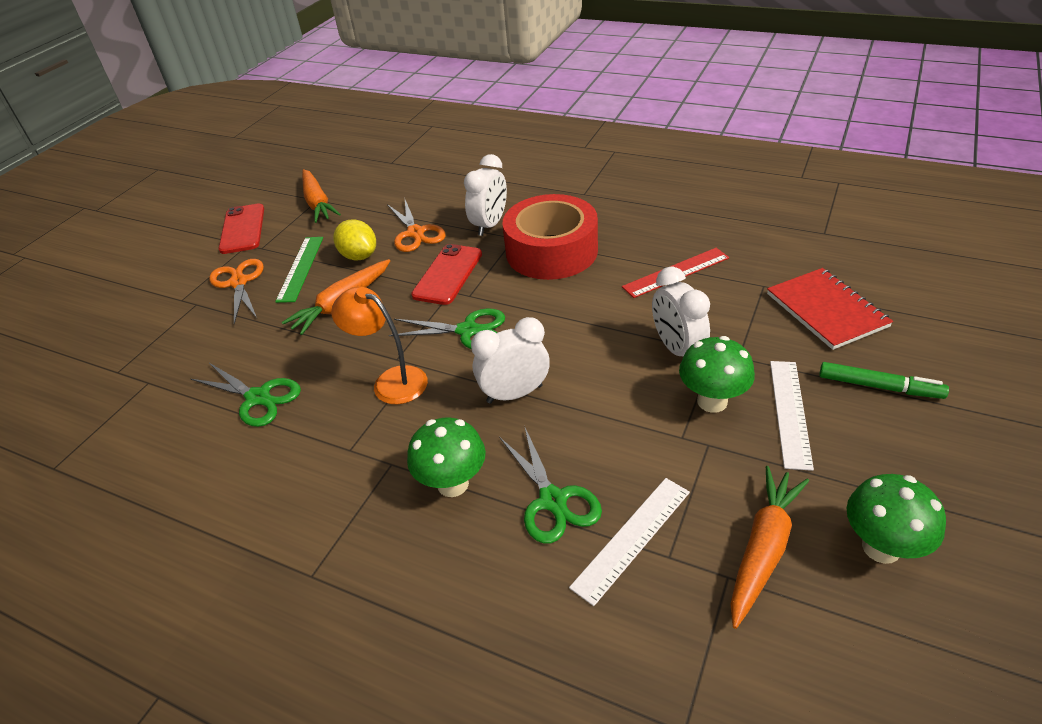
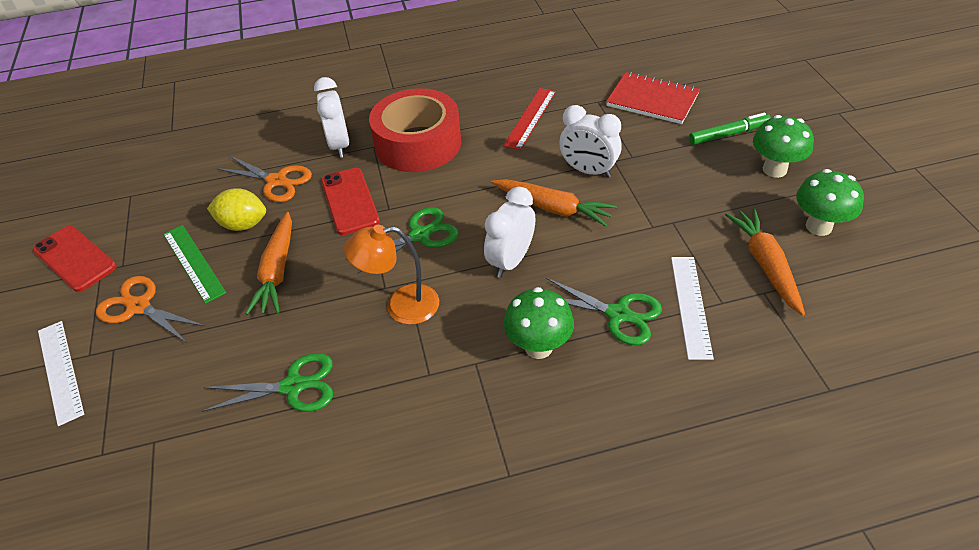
camera: 40 degrees left, 5 degrees up
orange carrot [302,169,341,223] -> orange carrot moved to [491,179,617,227]
green mushroom [679,336,755,413] -> green mushroom moved to [753,115,814,178]
white ruler [770,361,814,471] -> white ruler moved to [38,321,84,426]

